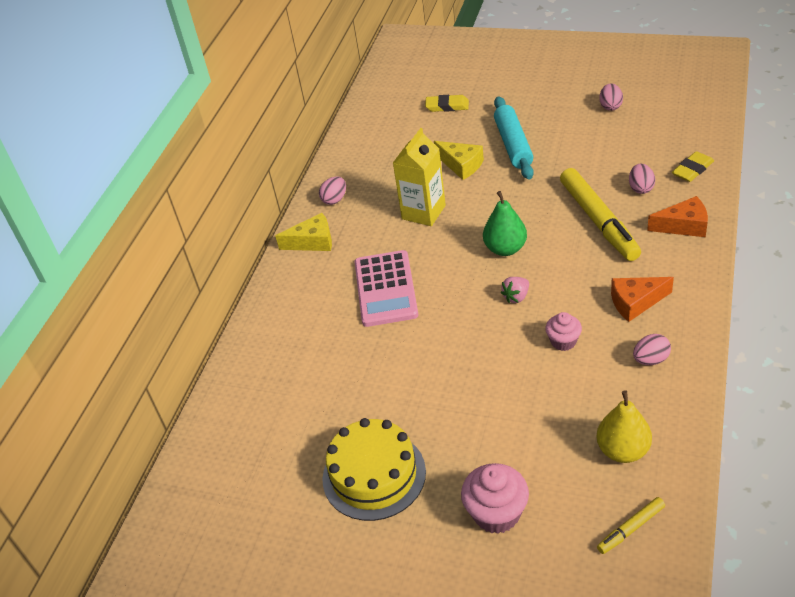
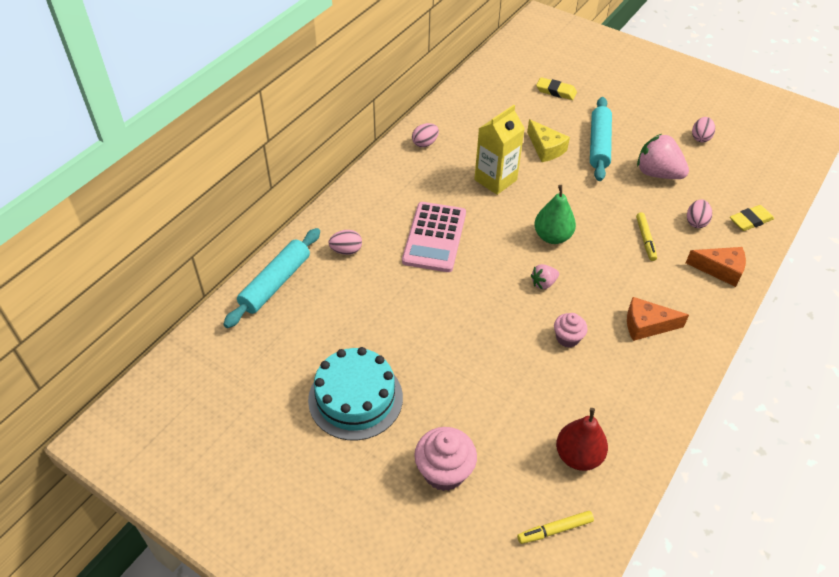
camera: 10 degrees right, 5 degrees up
yellow cheese [275,213,332,251] -> none
yellow cake [322,418,426,521] -> turquoise cake [308,347,403,440]
yellow marker [560,168,641,261] -> yellow marker [636,212,657,261], size x0.47
yellow pear [597,390,652,463] -> red pear [556,408,608,471]
pink egg [633,334,671,365] -> pink egg moved to [329,230,362,255]
none -> turquoise rolling pin [223,228,320,328]
none -> pink strawberry [637,134,689,179]

